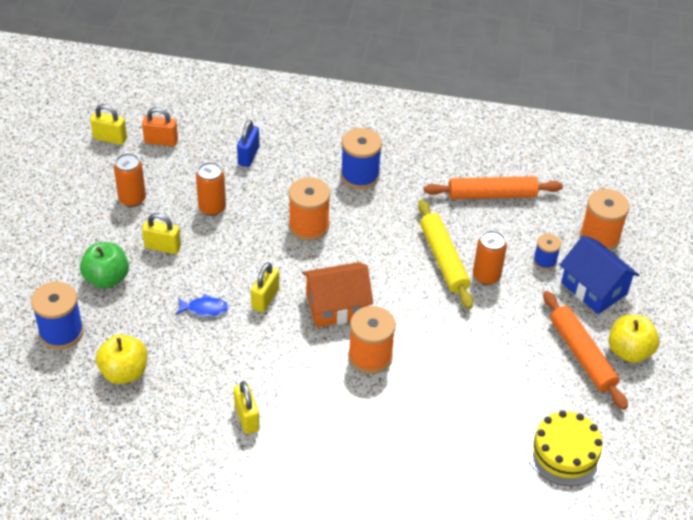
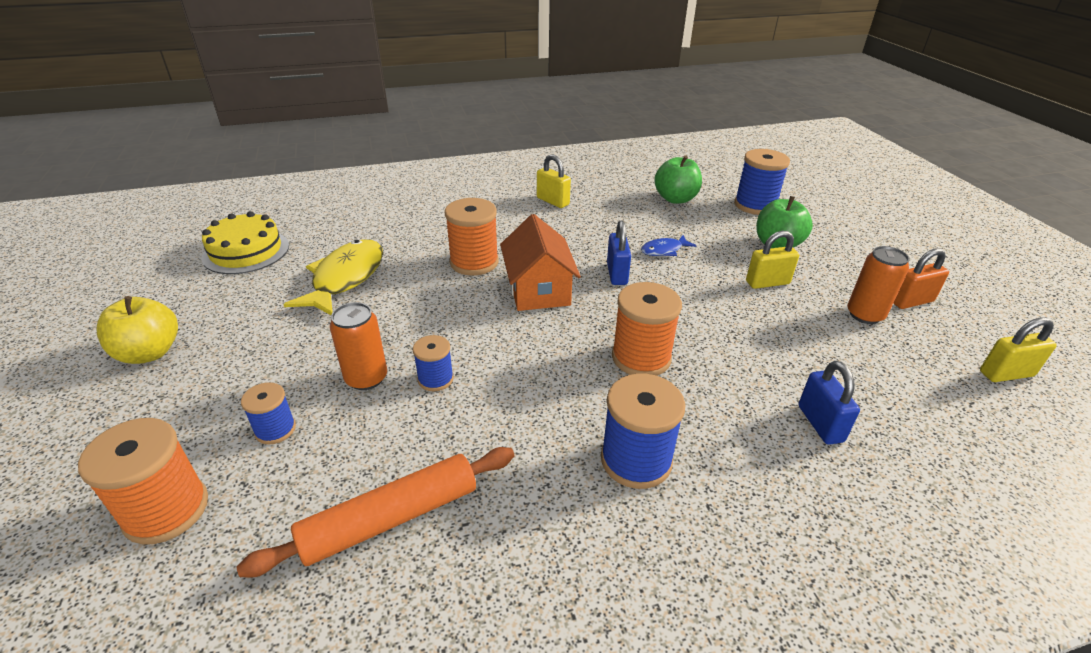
camera: 155 degrees right, 10 degrees down
yellow apple [96,334,147,384] -> green apple [654,155,702,204]
orange padlock [142,107,178,146] -> orange padlock moved to [893,248,949,309]
orange can [196,162,226,216] -> none
yellow padlock [251,262,279,312] -> blue padlock [607,221,631,285]
orange house [302,262,373,327] -> orange house turned 60 degrees counterclockwise [500,214,581,311]
yellow rolling pin [418,200,473,309] -> blue spool [413,335,454,391]
orange rolling pin [543,291,628,410] -> none
blue house [560,235,639,314] -> none
none -> yellow fish [283,239,383,315]

